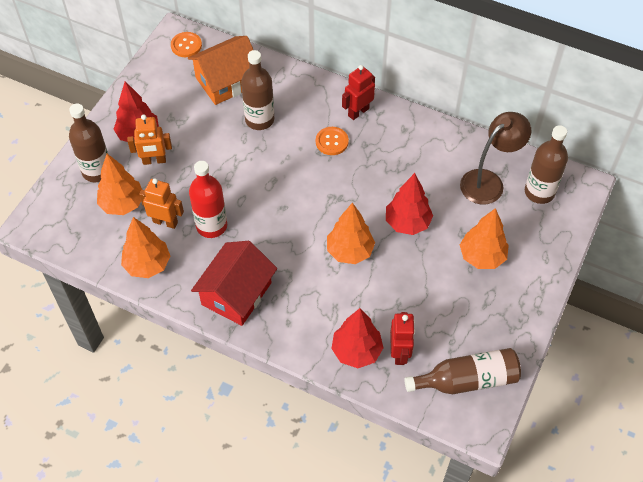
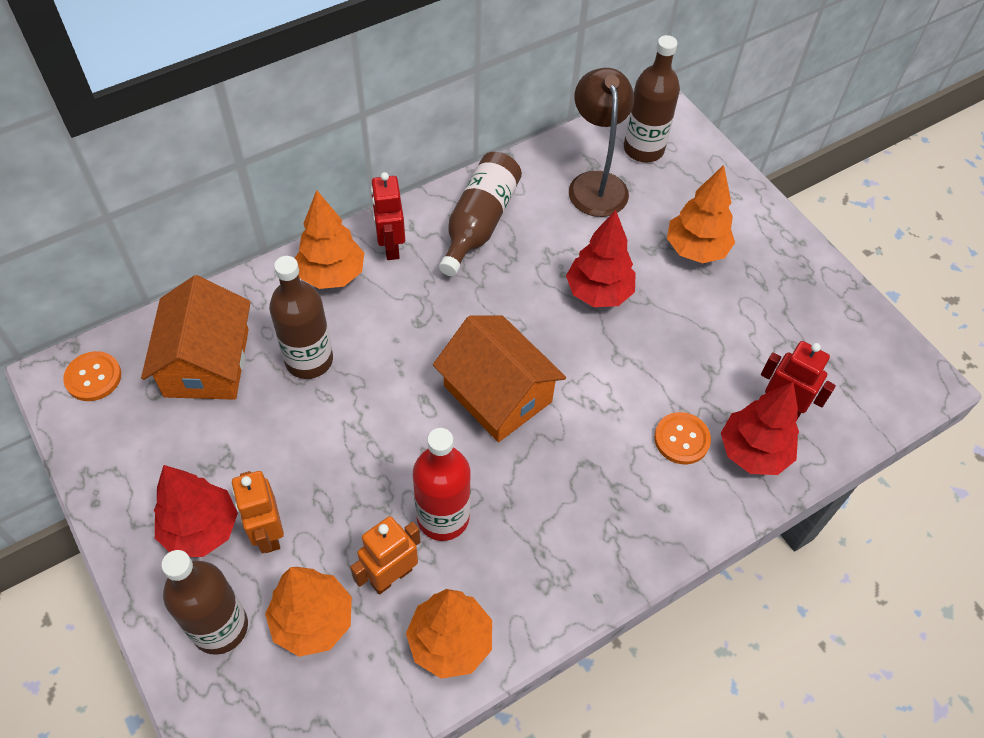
camera: 60 degrees left, 0 degrees up
orange robot [127,115,172,165] -> orange robot turned 135 degrees clockwise [232,471,284,553]
red house [191,241,277,326] -> none
orange button [316,127,349,155] -> orange button moved to [654,412,711,464]
orange tree [327,203,375,264] -> orange tree moved to [295,190,364,289]
brown bottle [404,348,521,394] -> brown bottle moved to [439,152,522,276]
none -> orange house [433,315,566,442]

